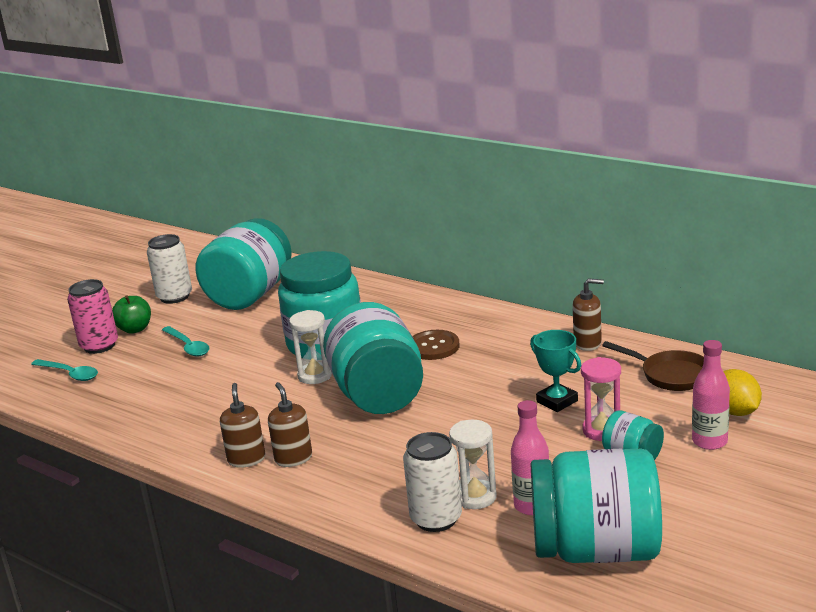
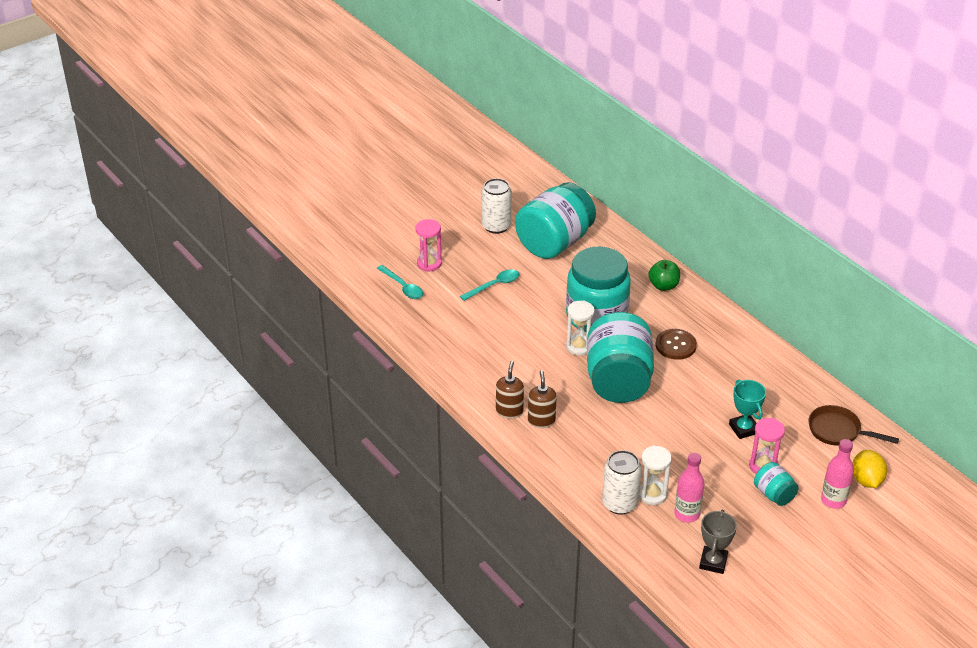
camera: 15 degrees right, 15 degrees up
pink can [67,279,118,354] -> pink hourglass [416,219,442,272]
green apple [112,296,151,334] -> green apple moved to [648,260,680,291]
turquoise spoon [162,326,209,357] -> turquoise spoon turned 105 degrees counterclockwise [460,269,519,301]
turquoise jar [531,448,662,563] -> grey trophy [699,510,737,574]
brown soap dispenser [573,278,604,351] -> none
brown pan [602,341,704,391] -> brown pan turned 150 degrees clockwise [808,405,899,446]

